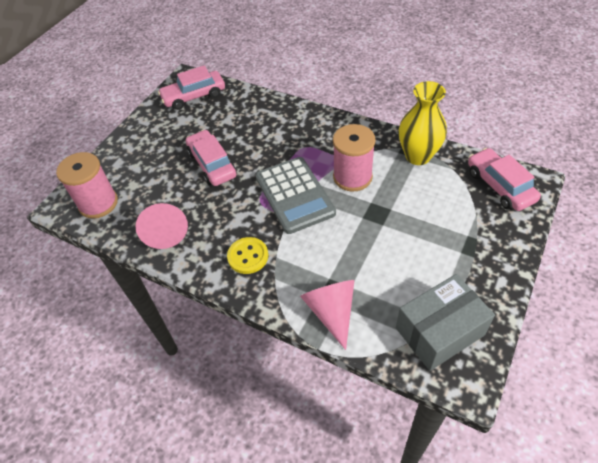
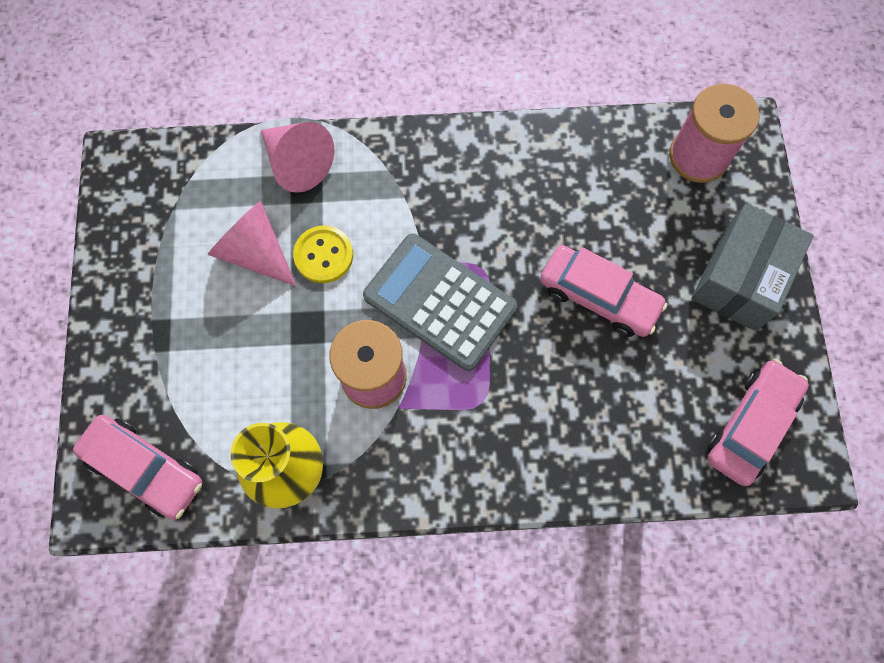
camera: 145 degrees right, 20 degrees up
pink cone [135,203,188,249] -> pink cone moved to [207,201,296,286]
yellow button [227,237,268,274] -> yellow button moved to [293,225,353,283]
grey box [396,274,495,371] -> grey box moved to [691,203,814,331]

